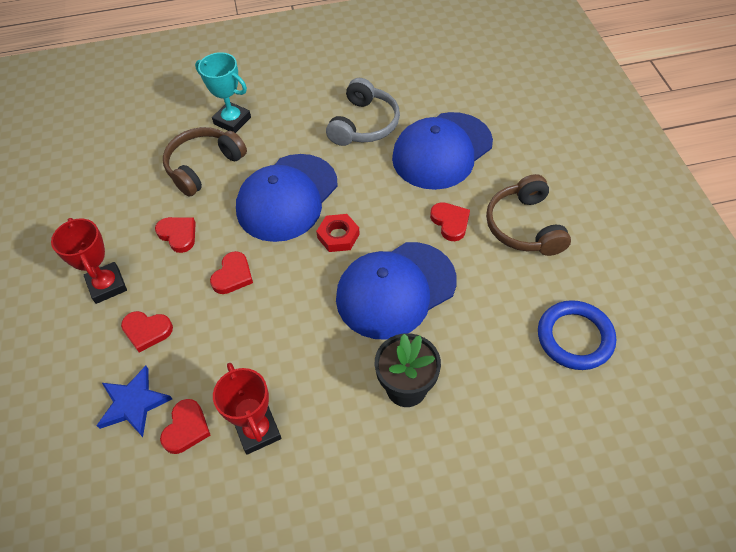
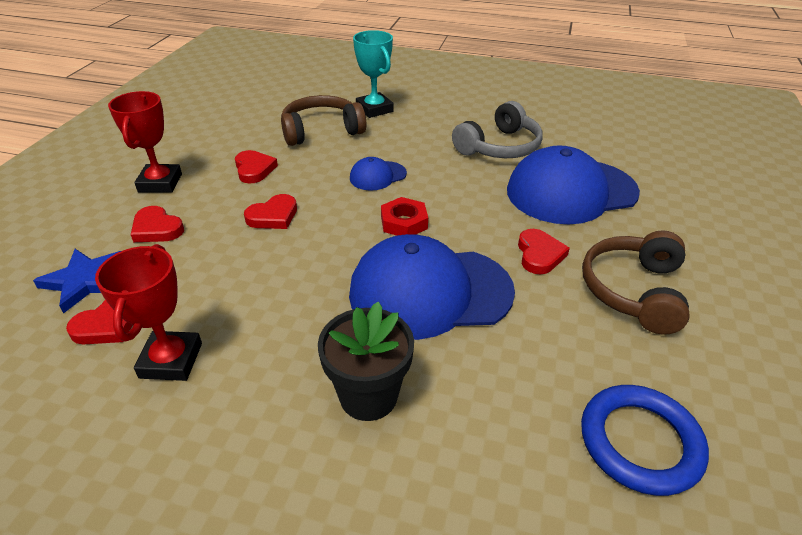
camera: 25 degrees right, 15 degrees down
blue cap [236,154,338,242] -> blue cap [350,157,407,191], size x0.46

